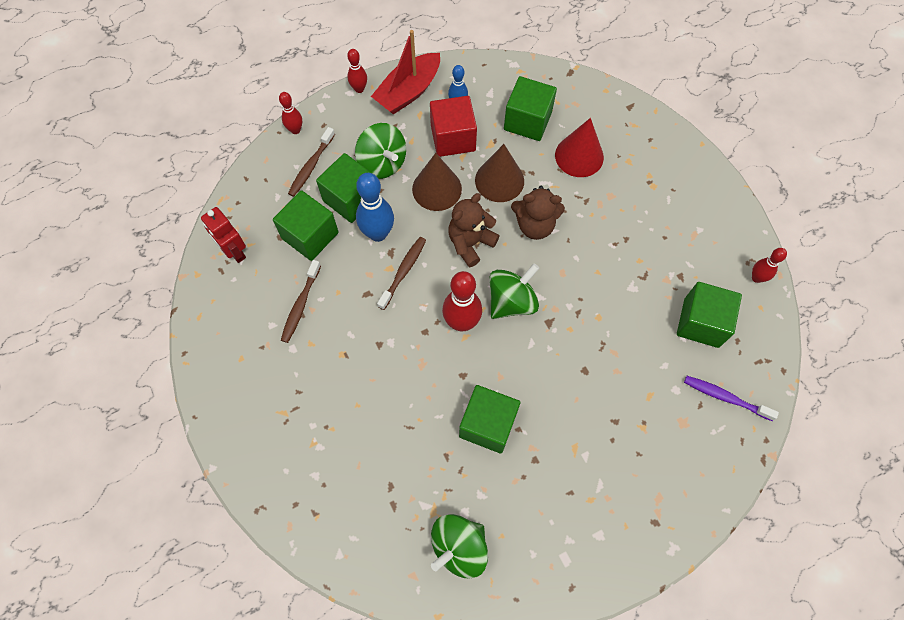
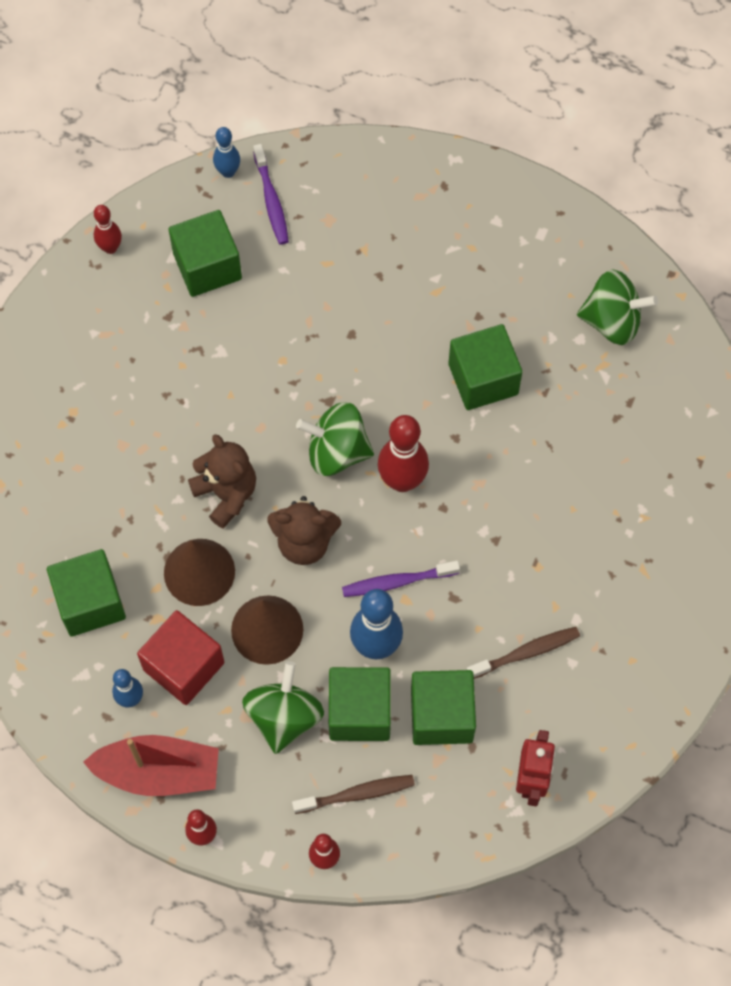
camera: 130 degrees left, 0 degrees up
brown toothbrush [377,237,426,310] -> purple toothbrush [342,560,460,597]
red cone [555,118,604,177] -> none
none -> blue bowling pin [213,127,240,178]

